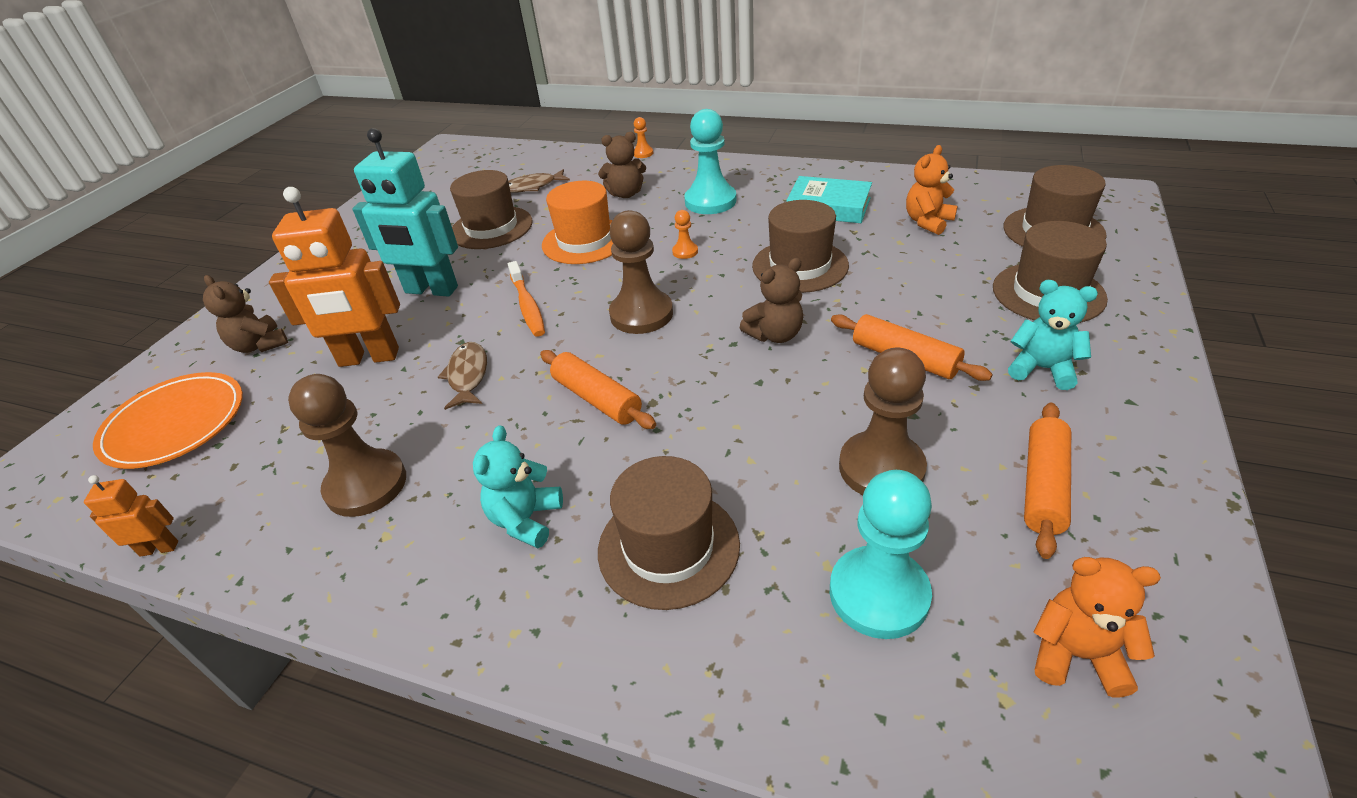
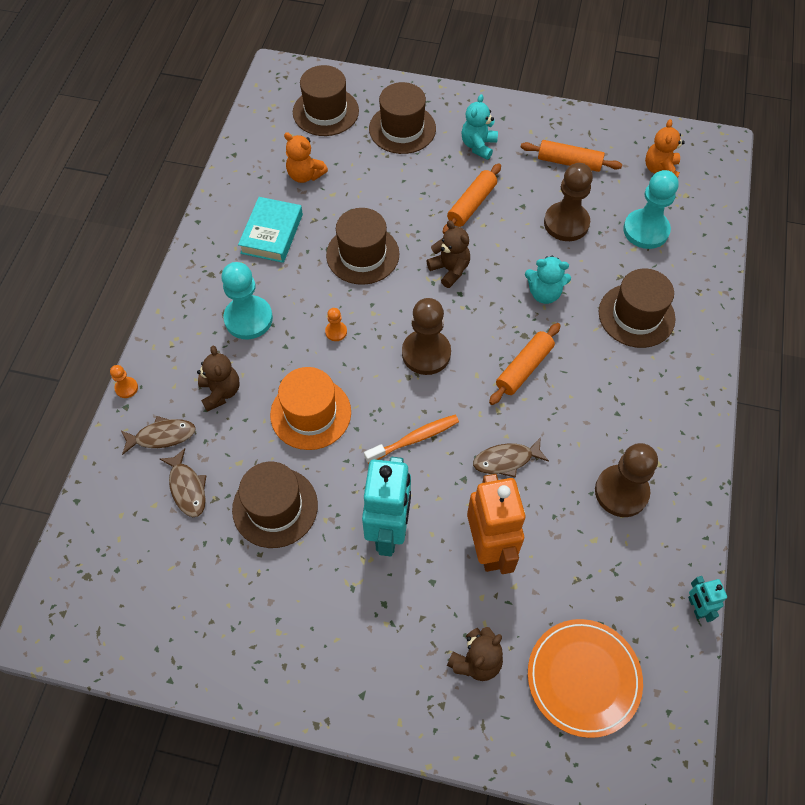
camera: 100 degrees left, 20 degrees up
orange robot [84,475,178,557] -> turquoise robot [688,576,727,622]
turquoise teddy bear [473,425,563,548] -> turquoise teddy bear moved to [525,256,571,304]
none -> brown fish [121,416,196,455]

